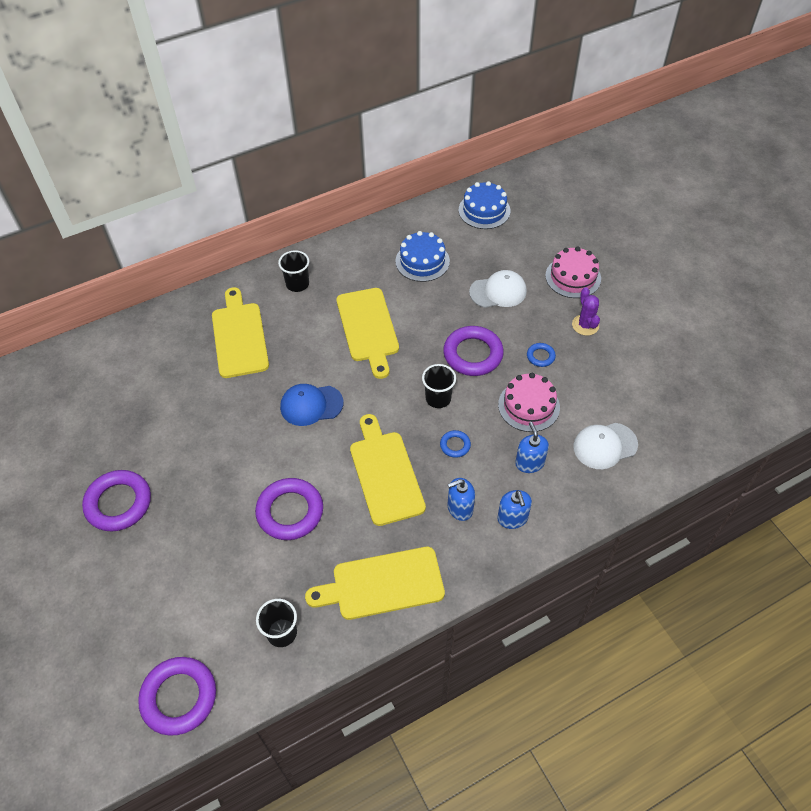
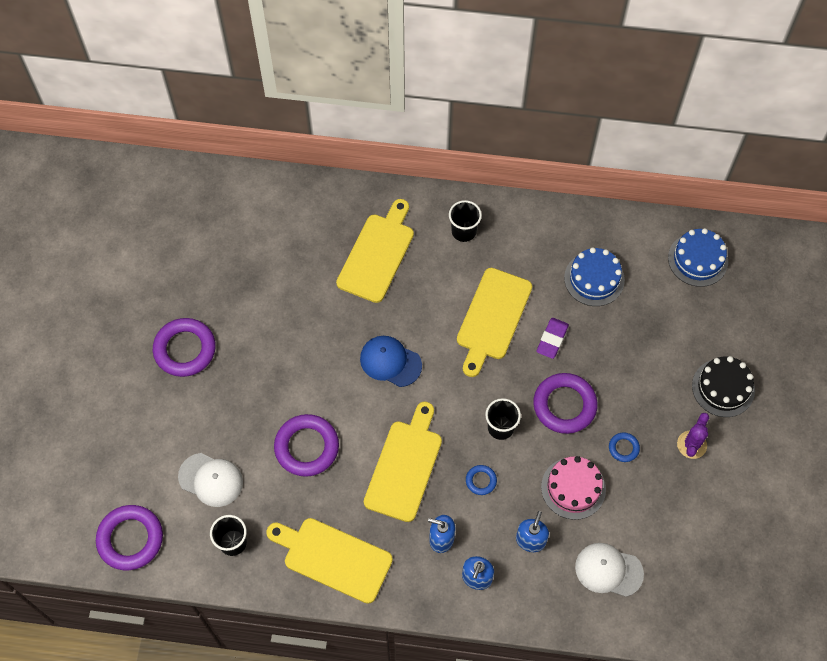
camera: 35 degrees right, 10 degrees up
white cap [469,270,527,308] -> white cap moved to [178,453,243,507]
pink cake [545,247,601,298] -> black cake [692,356,755,417]
none -> purple eraser [536,318,569,359]

